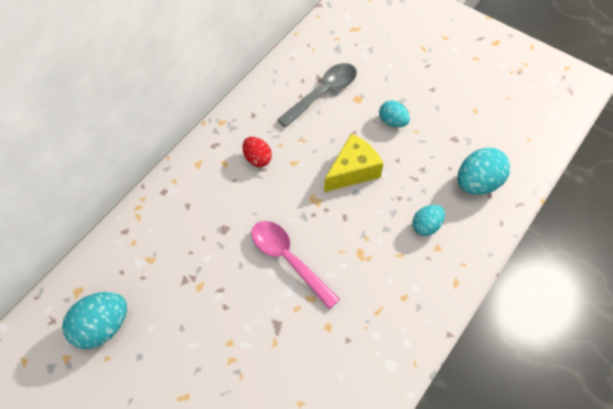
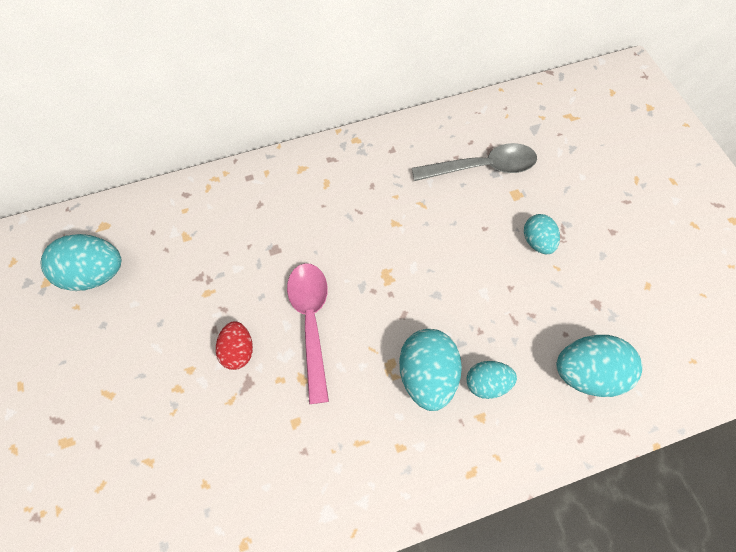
camera: 35 degrees right, 5 degrees up
red egg [242,137,272,167] -> red egg moved to [216,321,253,370]
yellow cheese [324,133,383,192] -> none
none -> turquoise egg [399,329,462,411]

